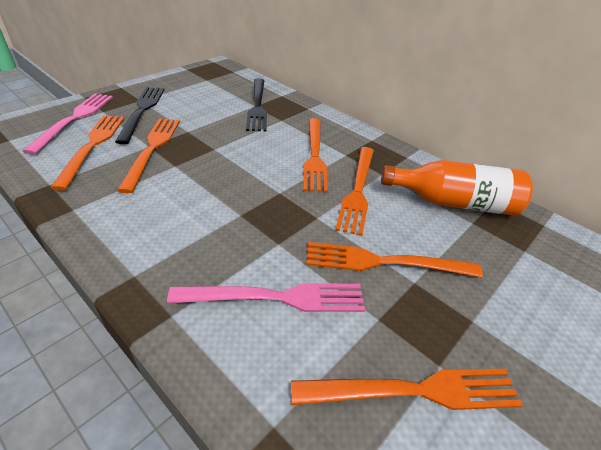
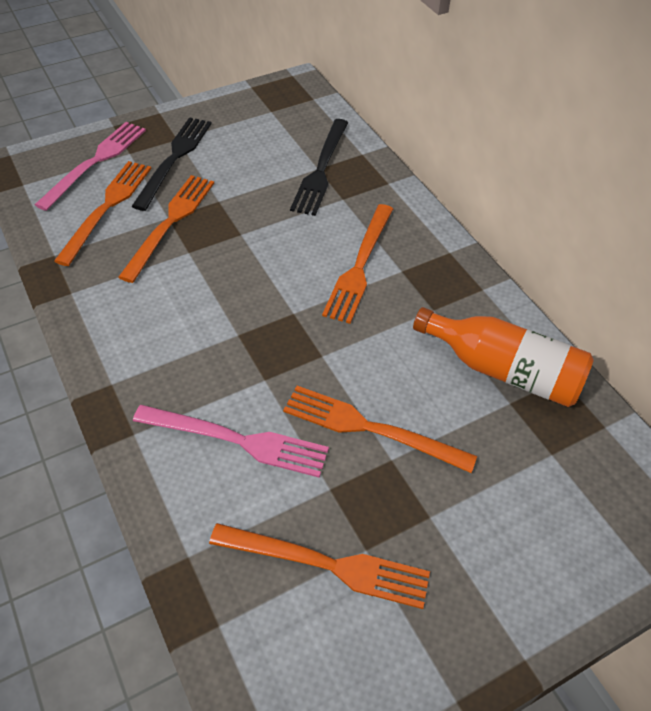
camera: 20 degrees right, 10 degrees up
orange fork [335,147,374,236] -> none

